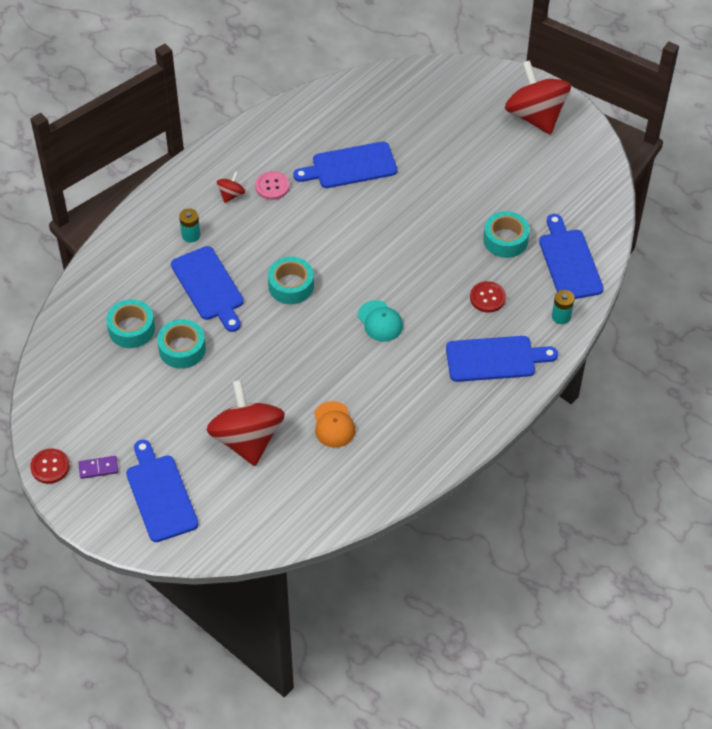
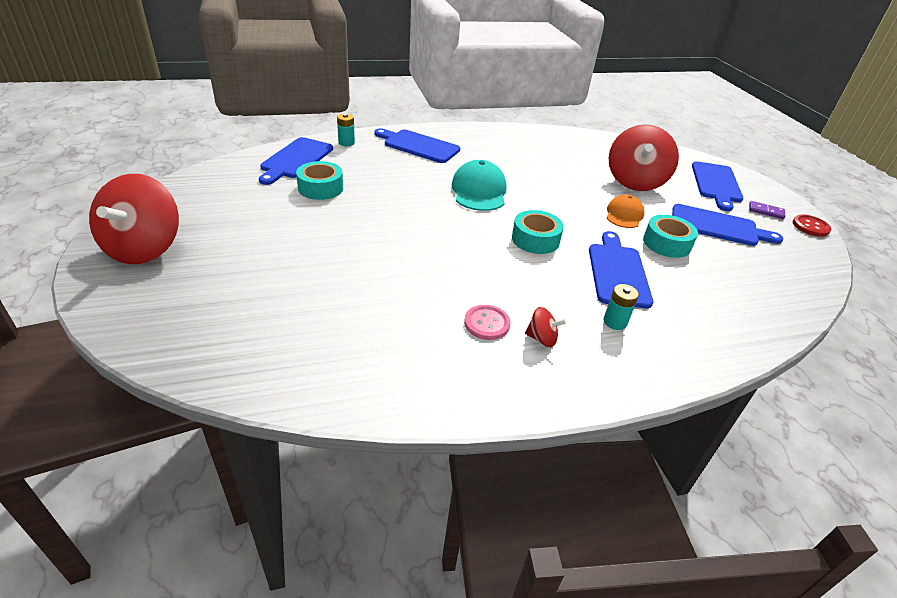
camera: 150 degrees left, 15 degrees down
turquoise tape [106,299,155,348] -> none
red spinning top [217,171,245,203] -> red spinning top turned 135 degrees counterclockwise [525,307,567,347]
blue cutting board [293,142,397,188] -> blue cutting board moved to [672,204,783,246]
orange cap [314,401,356,448] -> orange cap moved to [607,194,644,228]
turquoise cap [358,300,403,342] -> turquoise cap [452,160,507,211], size x1.56
red button [470,281,506,313] -> none

